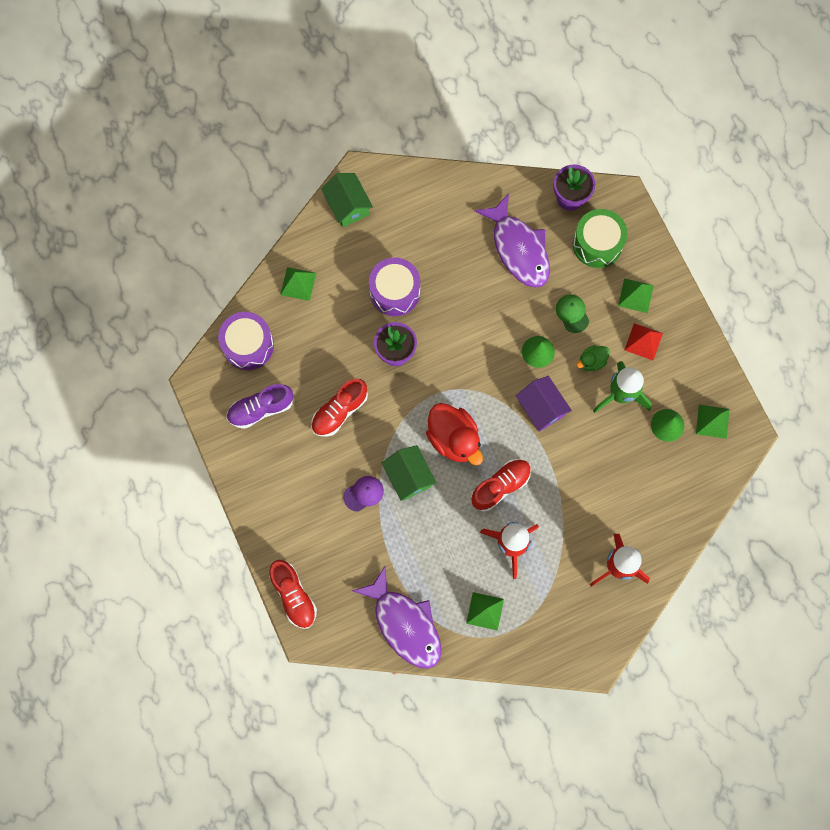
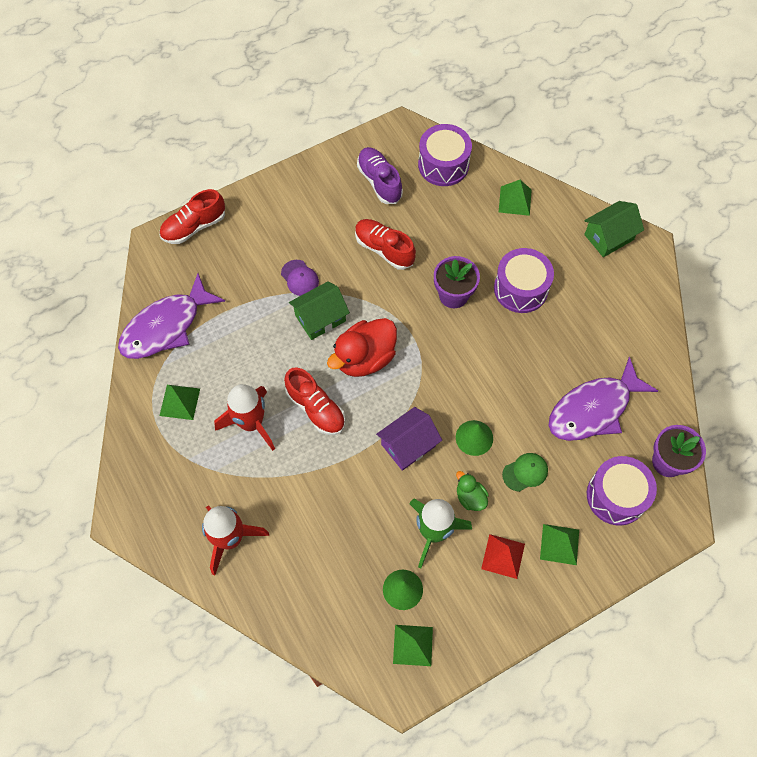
camera: 85 degrees right, 10 degrees down
green drum [573,209,628,268] -> purple drum [587,456,657,526]

